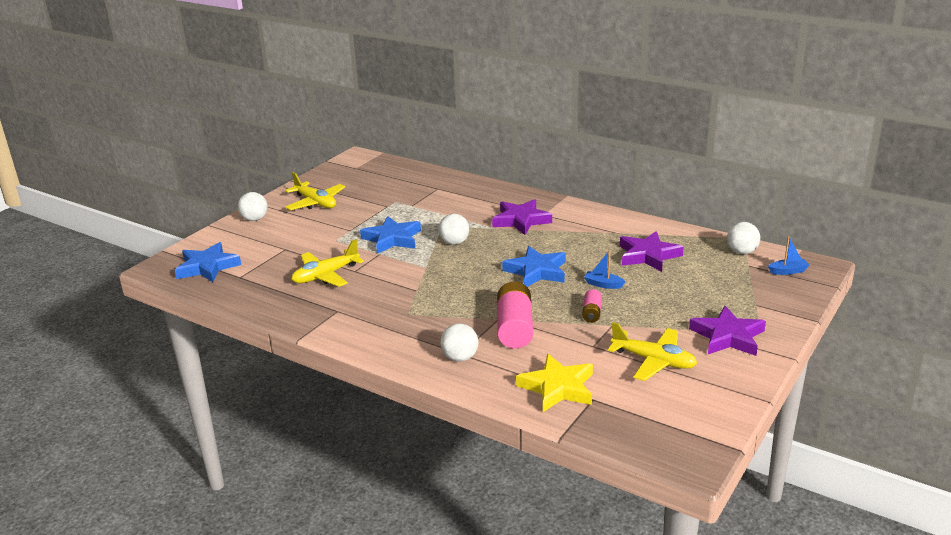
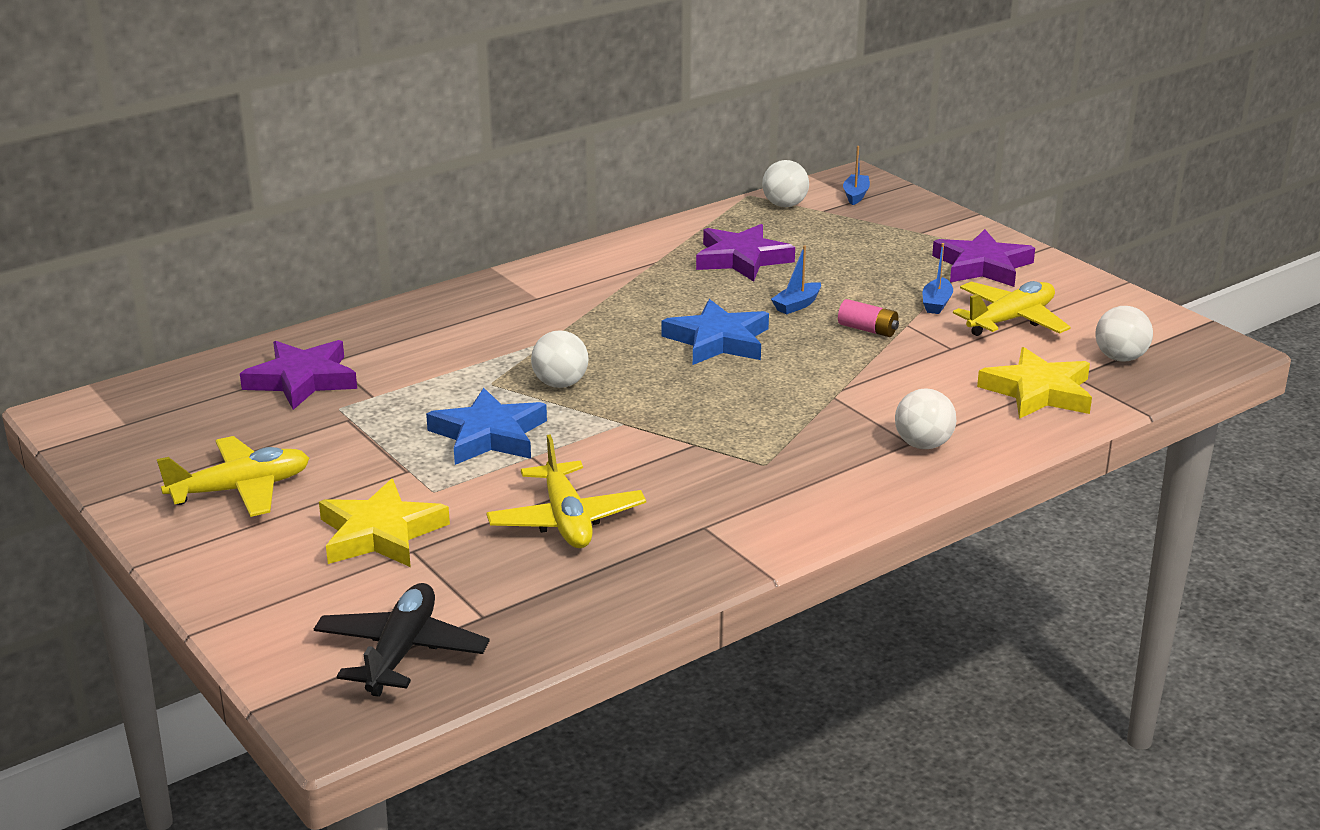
camera: 70 degrees left, 0 degrees up
blue star [175,242,241,282] -> black plane [314,583,490,697]
white ball [238,192,268,221] -> white ball moved to [1095,306,1153,361]
purple star [492,199,552,235] -> purple star moved to [240,340,357,410]
pink battery [497,282,533,349] -> none
none -> yellow star [319,479,450,567]
none -> blue boat [923,243,953,314]

